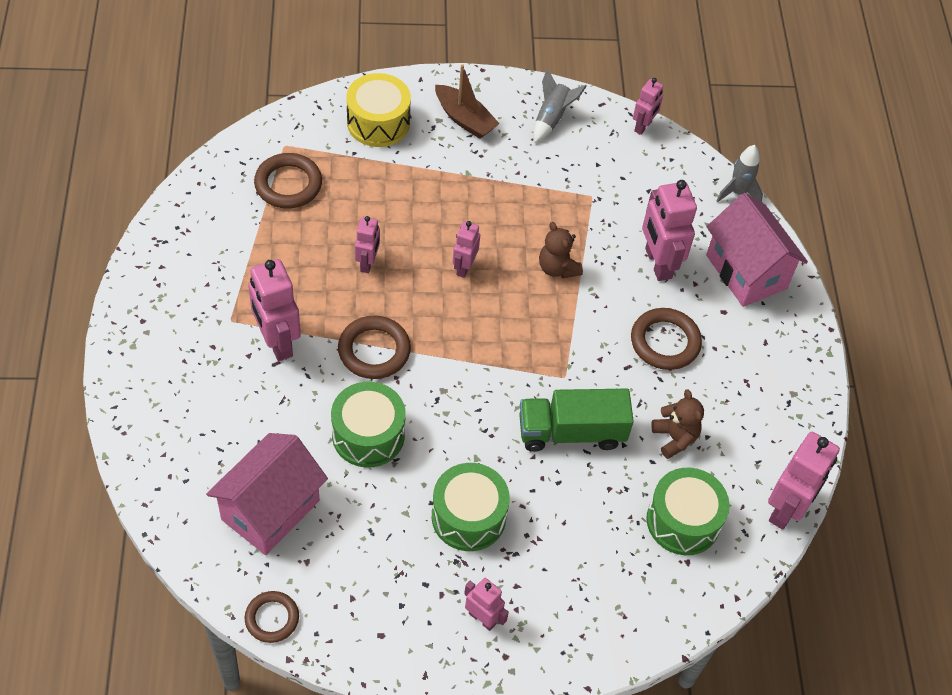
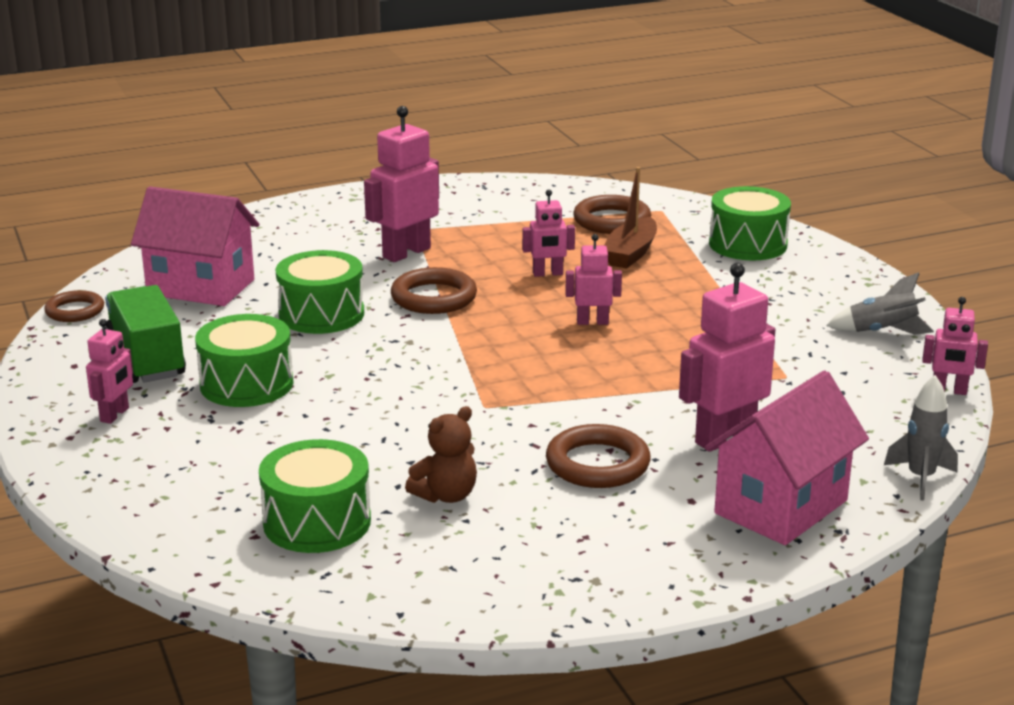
camera: 75 degrees right, 30 degrees down
yellow drum [346,73,411,147] -> green drum [709,186,791,260]
brown boat [435,64,500,139] -> brown boat moved to [604,167,657,269]
green truck [519,389,634,452] -> green truck moved to [105,285,186,383]
brown teddy bear [539,222,583,278] -> none
pink robot [768,432,840,530] -> none

